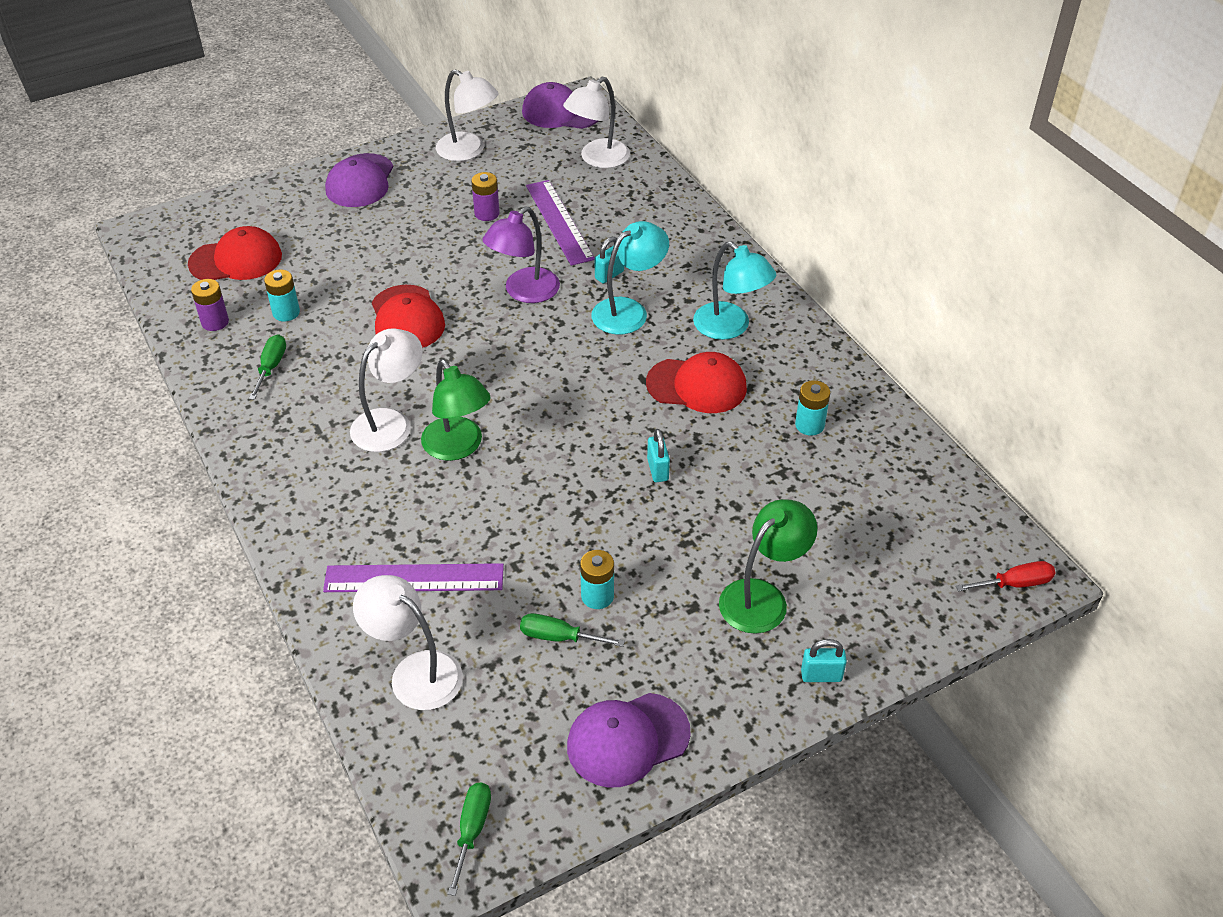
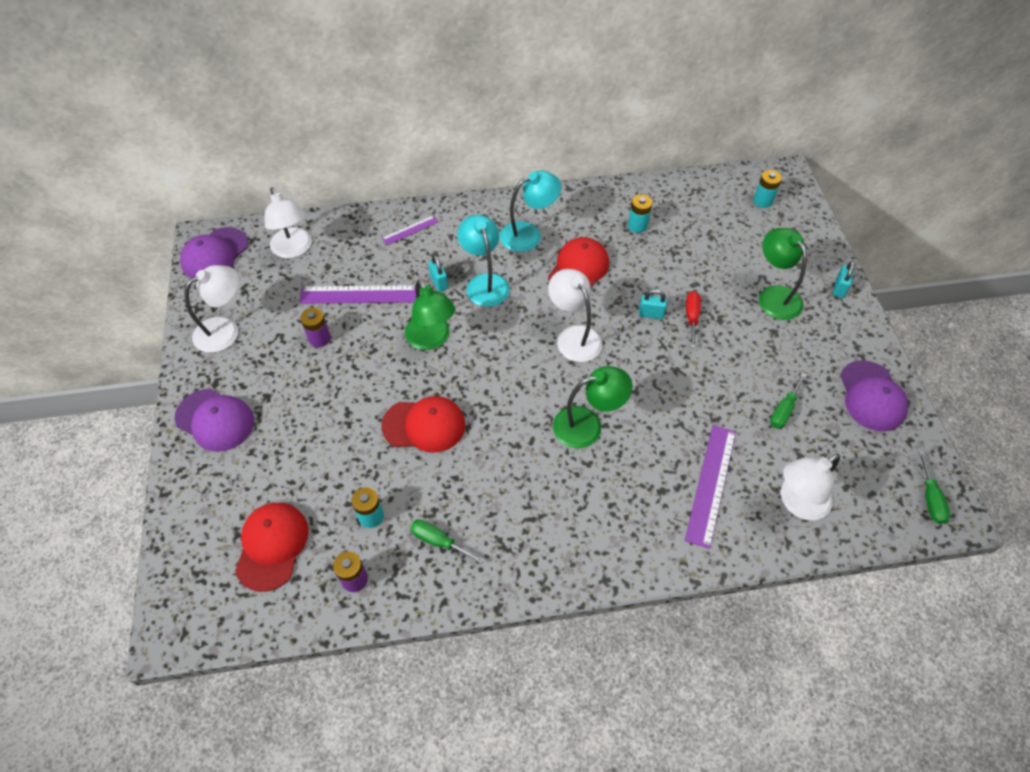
camera: 70 degrees left, 10 degrees up
white lamp [350,328,423,452] -> white lamp moved to [548,269,602,362]
green screwdriver [448,782,491,896] -> green screwdriver turned 120 degrees counterclockwise [918,451,950,524]
purple lamp [482,207,560,303] -> green lamp [405,279,456,350]
turquoise battery [580,550,614,609] -> turquoise battery moved to [753,170,782,208]
red screwdriver [956,561,1055,592] -> red screwdriver moved to [686,291,701,348]
none -> purple ruler [382,215,438,245]

